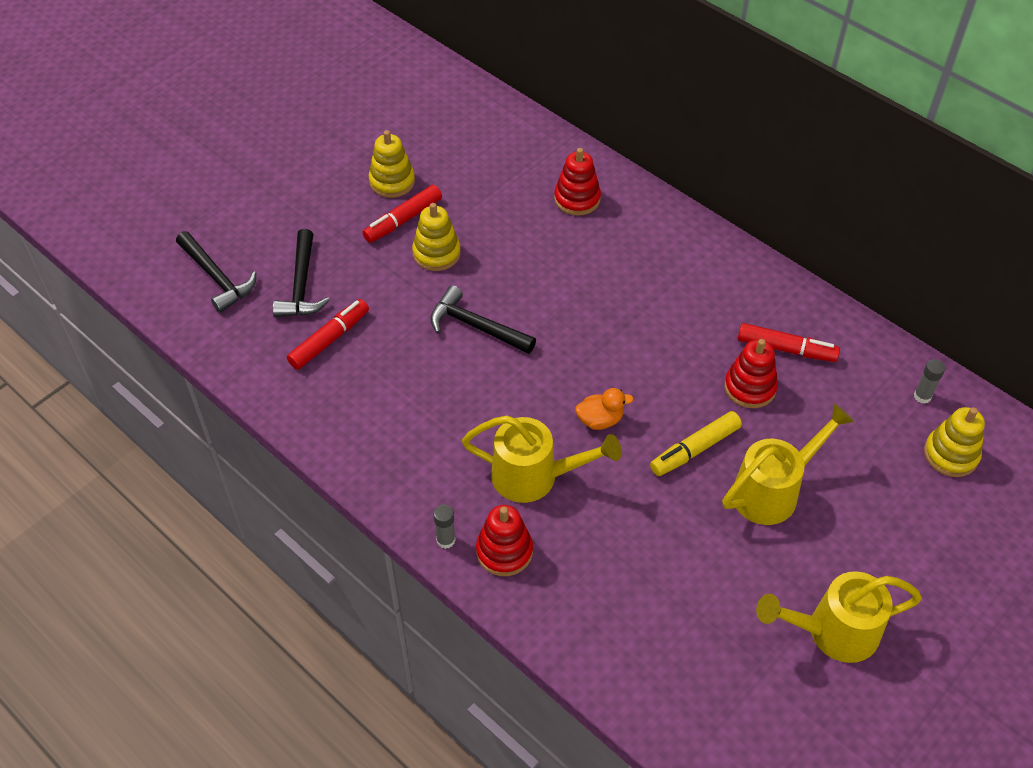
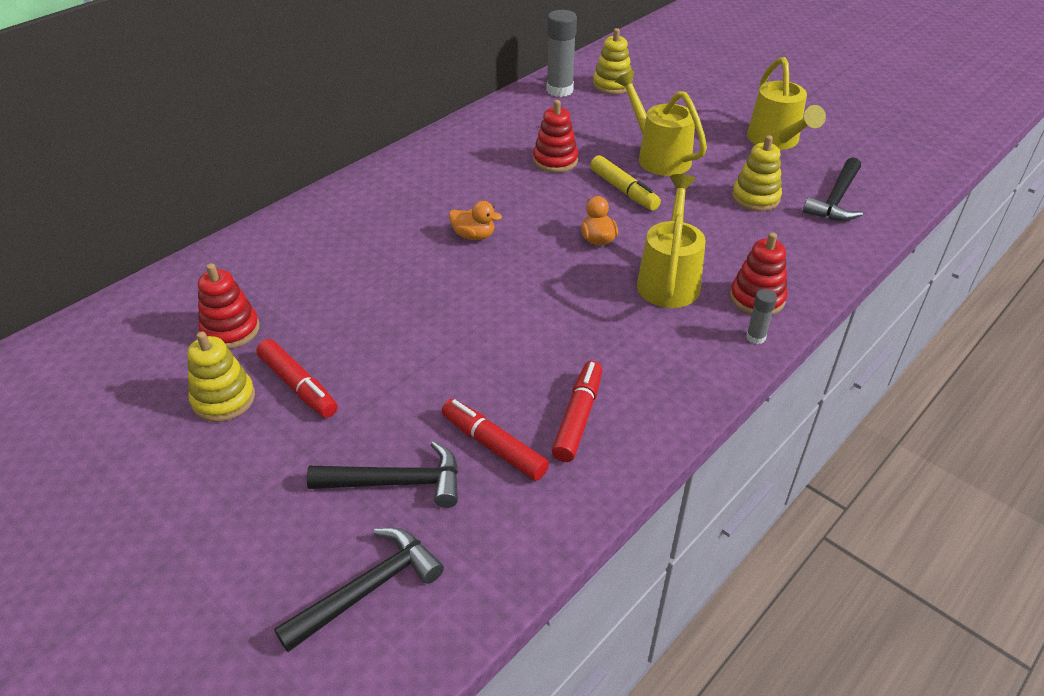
camera: 90 degrees left, 10 degrees down
yellow stacking toy [412,203,461,271] -> yellow stacking toy moved to [732,135,782,211]
black hammer [430,285,536,354] -> black hammer moved to [803,157,863,221]
red stacking toy [554,148,601,216] -> red stacking toy moved to [198,263,260,349]
red marker [738,323,840,362] -> red marker moved to [552,361,602,462]
grey glue stick [914,359,945,404] -> grey glue stick [547,10,577,97], size x1.98
none -> orange duck [449,201,502,240]

